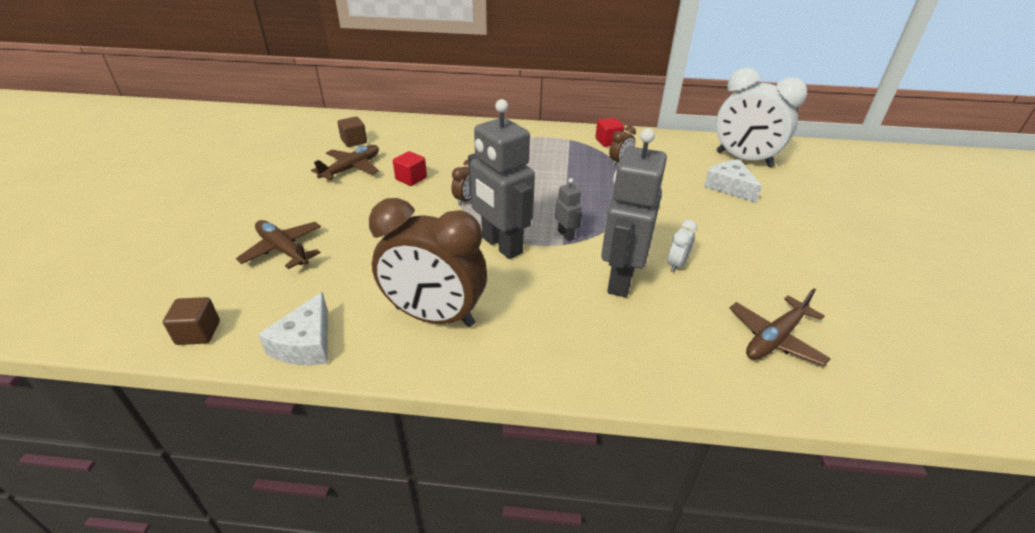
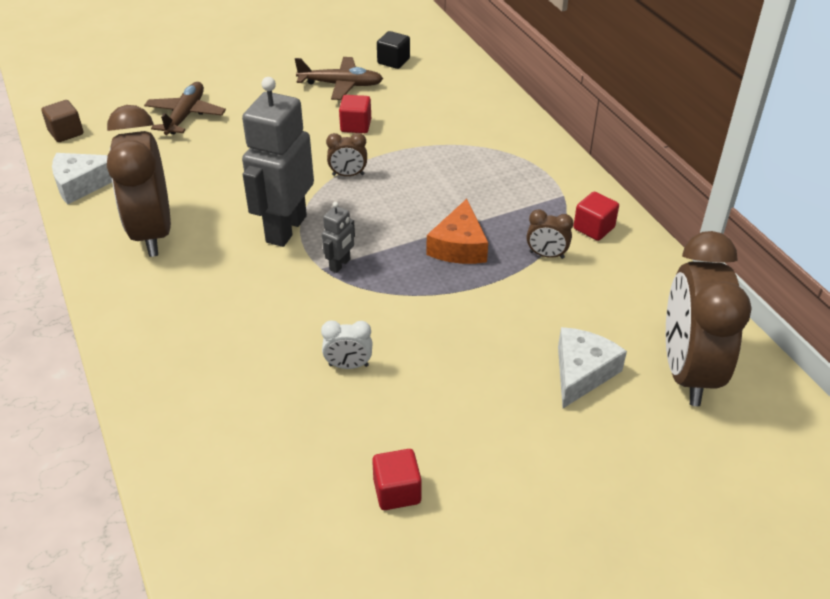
camera: 60 degrees right, 5 degrees up
brown cube [338,117,367,147] -> black cube [377,31,410,69]
grey robot [601,128,667,297] -> none
white clock [716,68,808,167] -> brown clock [666,231,752,406]
brown plane [729,288,831,366] -> none
none -> red cube [372,449,422,510]
none -> orange cheese [426,199,488,264]

